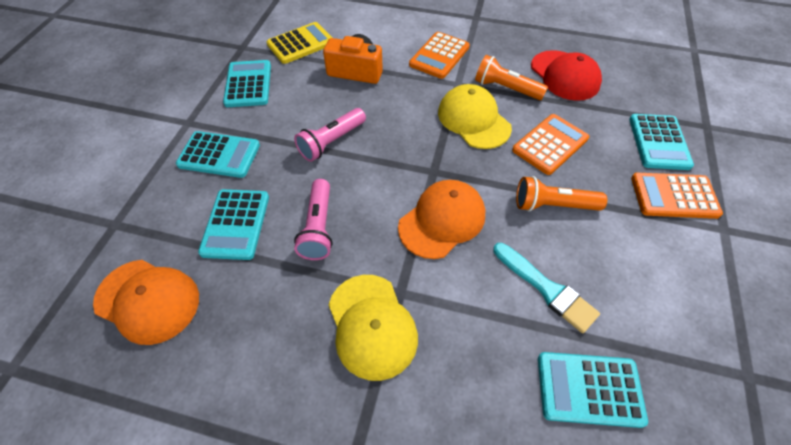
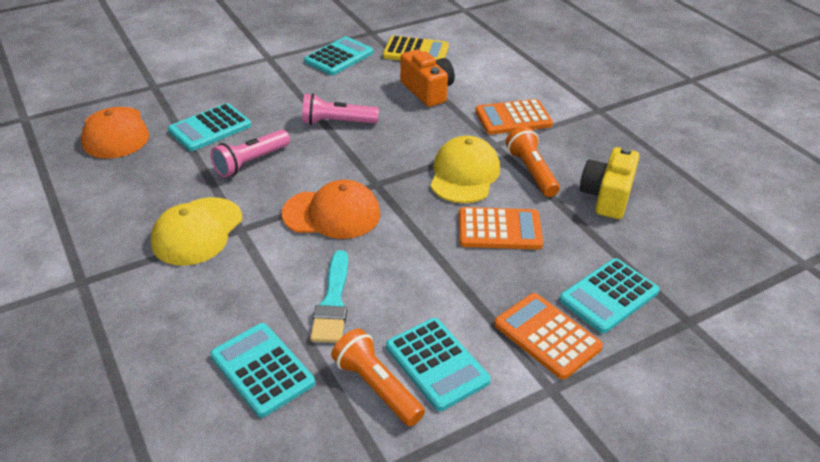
camera: 45 degrees right, 15 degrees down
turquoise calculator [176,131,260,178] -> turquoise calculator moved to [386,318,491,411]
orange flashlight [516,176,607,211] -> orange flashlight moved to [331,328,425,426]
red cap [531,50,602,101] -> yellow camera [580,147,639,219]

